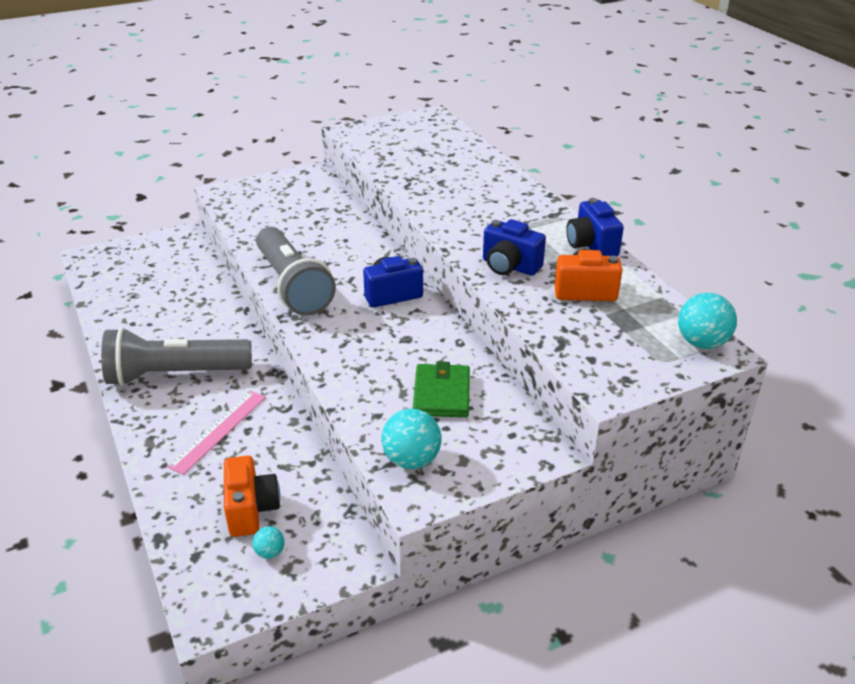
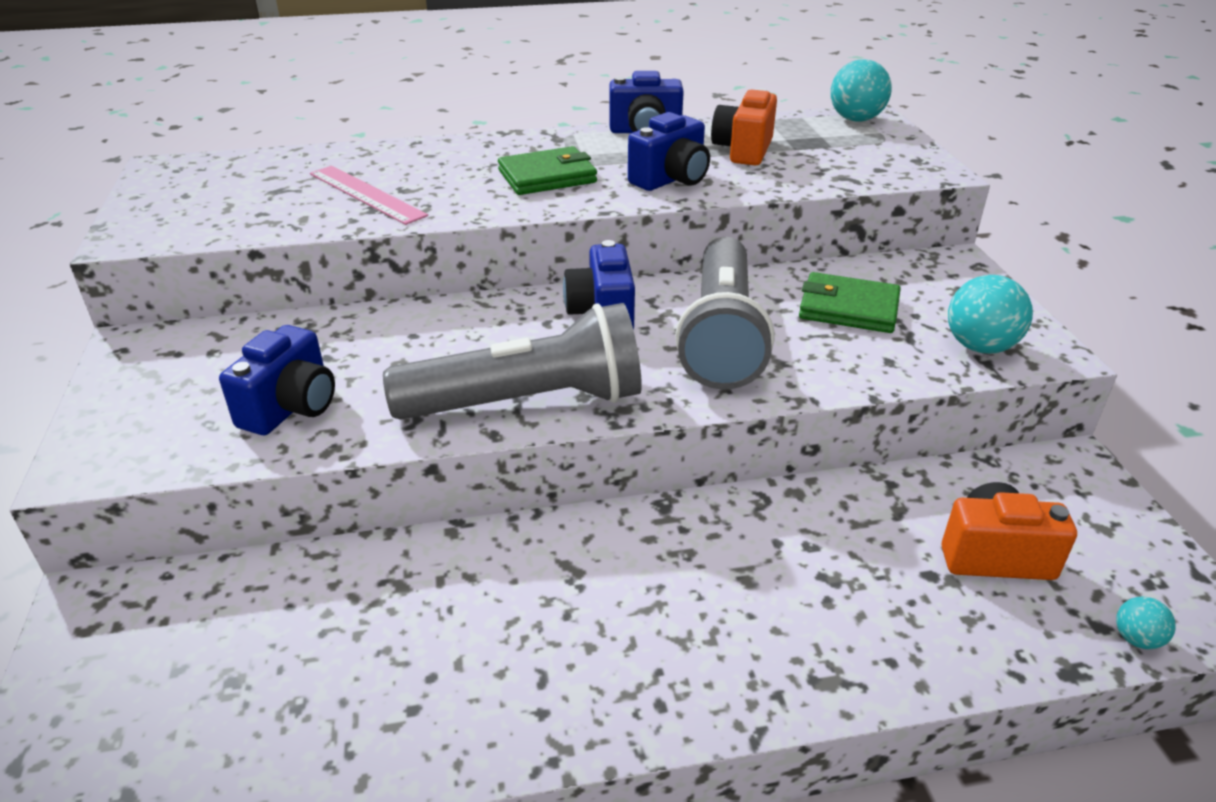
camera: 75 degrees left, 0 degrees up
grey flashlight [101,327,252,386] -> grey flashlight moved to [675,237,775,390]
pink ruler [167,391,266,475] -> pink ruler moved to [310,166,428,225]
turquoise ball [252,526,285,559] -> turquoise ball moved to [1116,597,1176,649]
none -> blue camera [219,325,335,435]
none -> green wallet [498,146,597,195]

